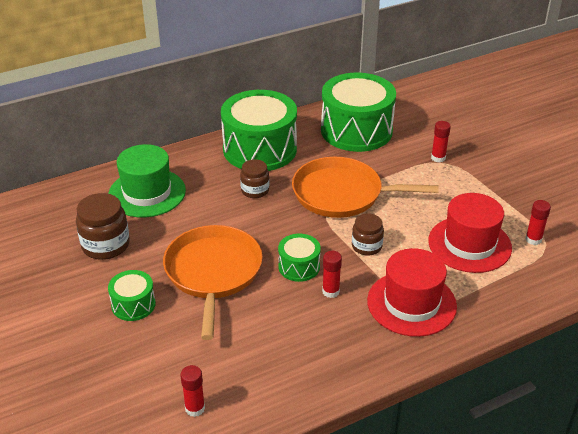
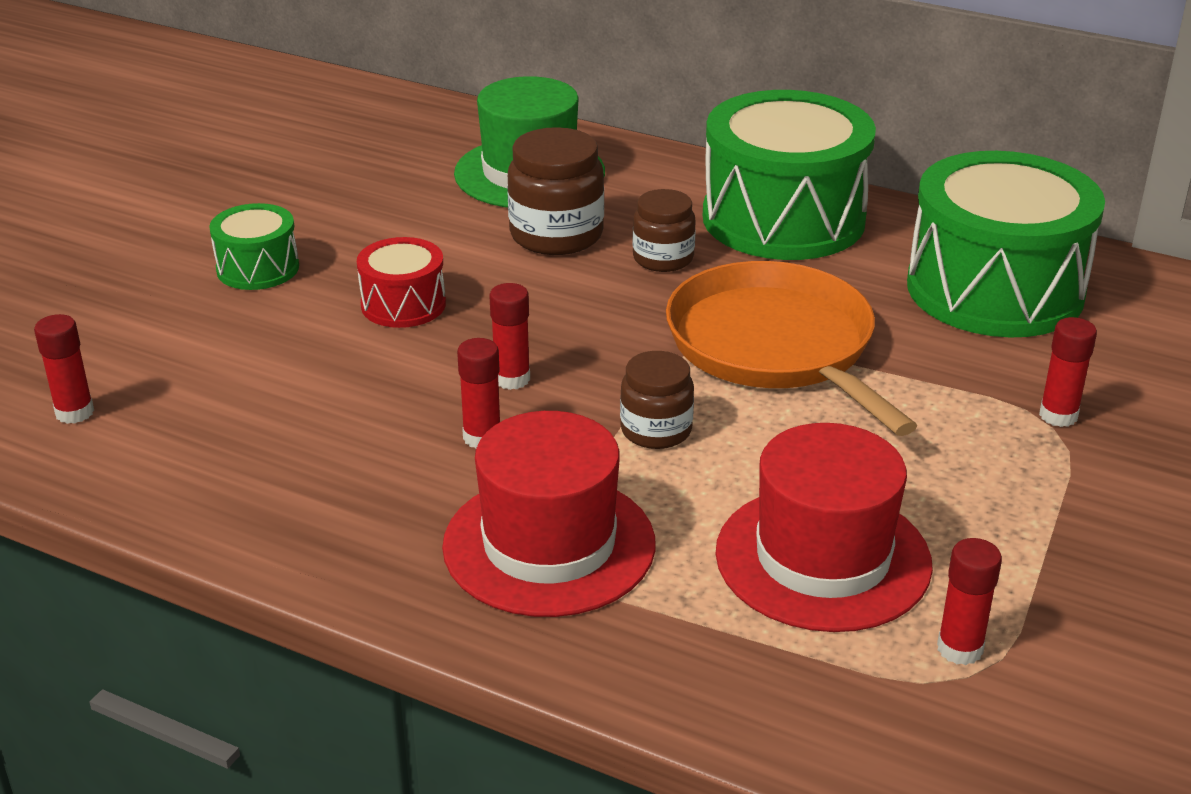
camera: 55 degrees right, 5 degrees down
brown jar [76,193,130,260] -> brown jar moved to [507,127,604,255]
orange pan [163,225,263,340] -> red drum [357,237,446,328]
green drum [278,234,321,282] -> red glue stick [490,283,530,390]

